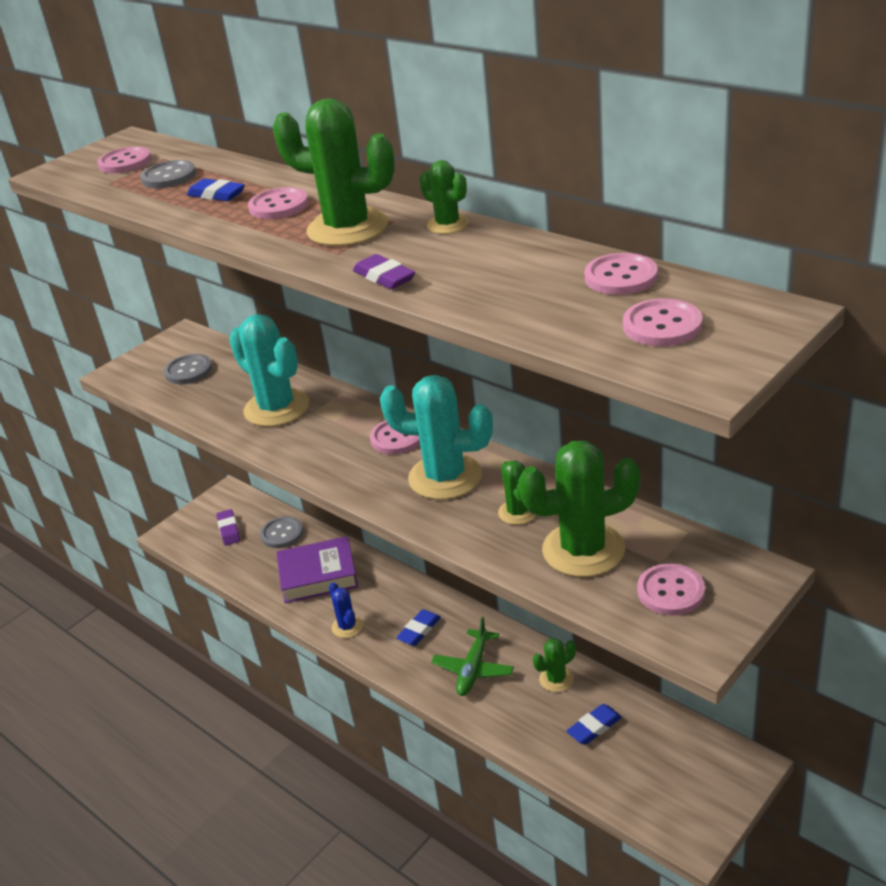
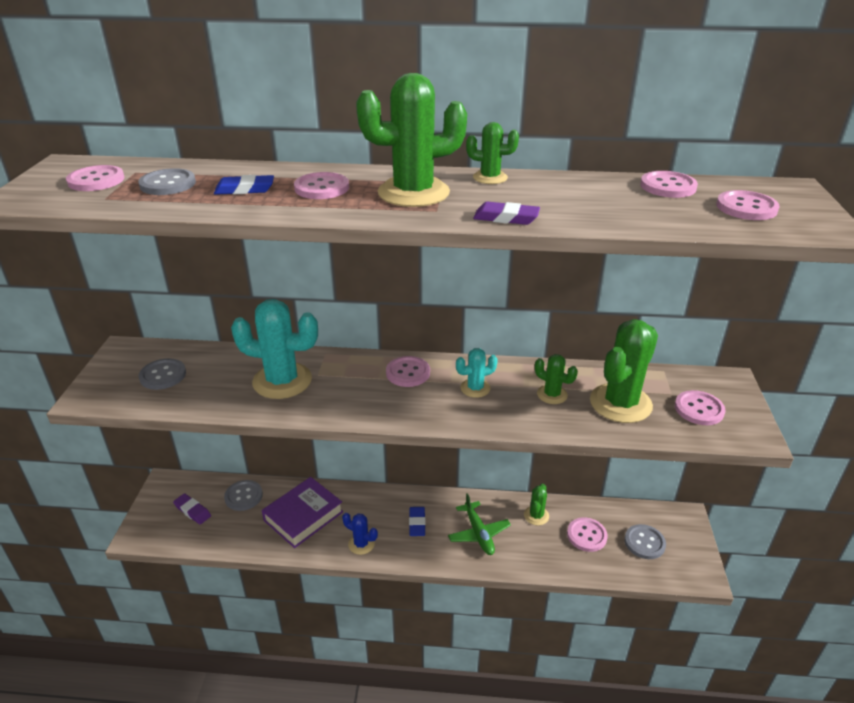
camera: 40 degrees left, 0 degrees up
turquoise cactus [380,375,493,500] -> turquoise cactus [456,348,498,398], size x0.51
blue eraser [566,704,622,745] -> pink button [567,517,608,552]
none -> grey button [624,524,666,559]

